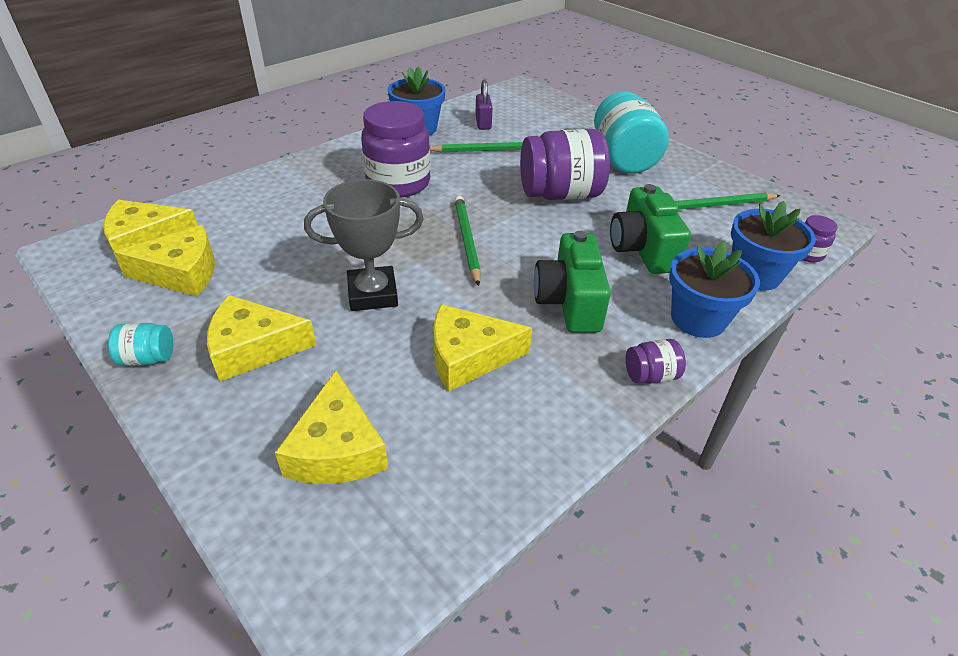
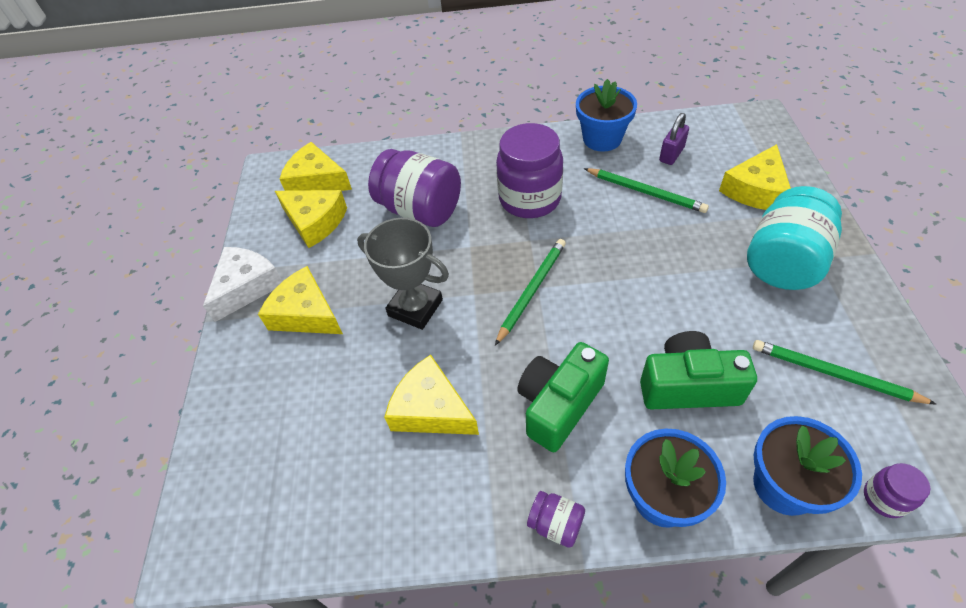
camera: 45 degrees right, 10 degrees up
turquoise jar [108,323,173,366] -> white cheese [203,247,282,322]
yellow cheese [275,370,388,484] -> yellow cheese moved to [719,144,791,210]
purple jar [520,129,610,200] -> purple jar moved to [368,149,461,227]
green camera [610,184,691,274] -> green camera turned 60 degrees clockwise [640,331,757,409]

